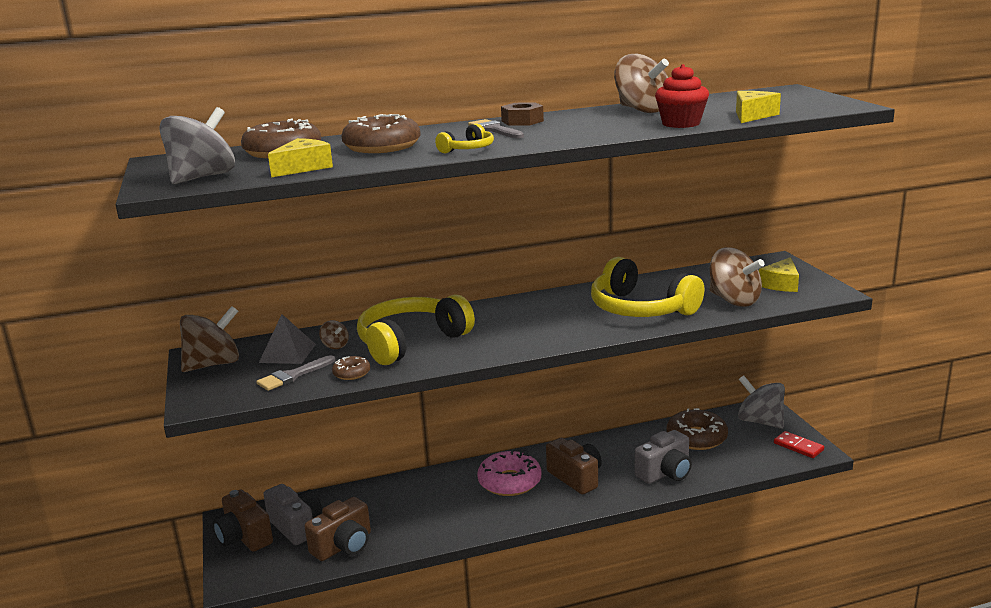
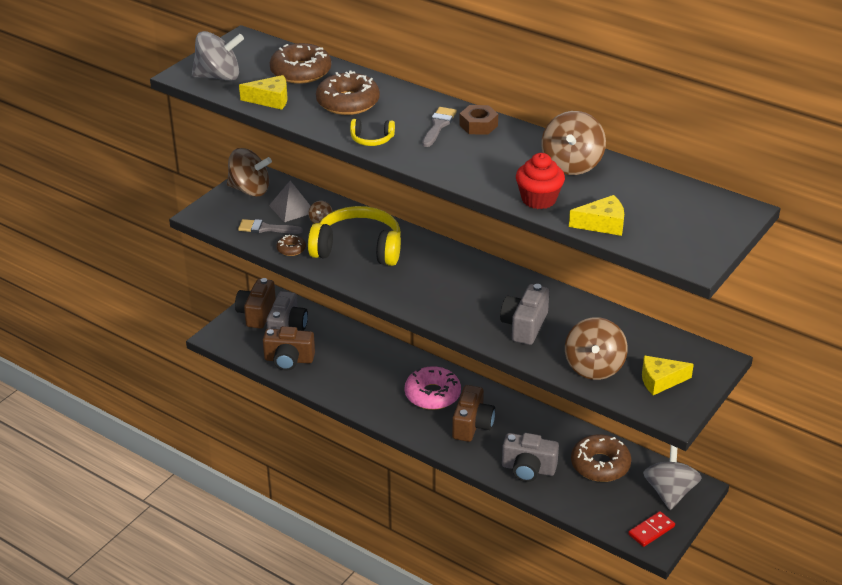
camera: 50 degrees right, 15 degrees up
yellow headphones [591,257,704,317] -> grey camera [500,284,549,345]
red domino [774,431,824,458] -> red domino turned 45 degrees clockwise [628,511,675,547]

